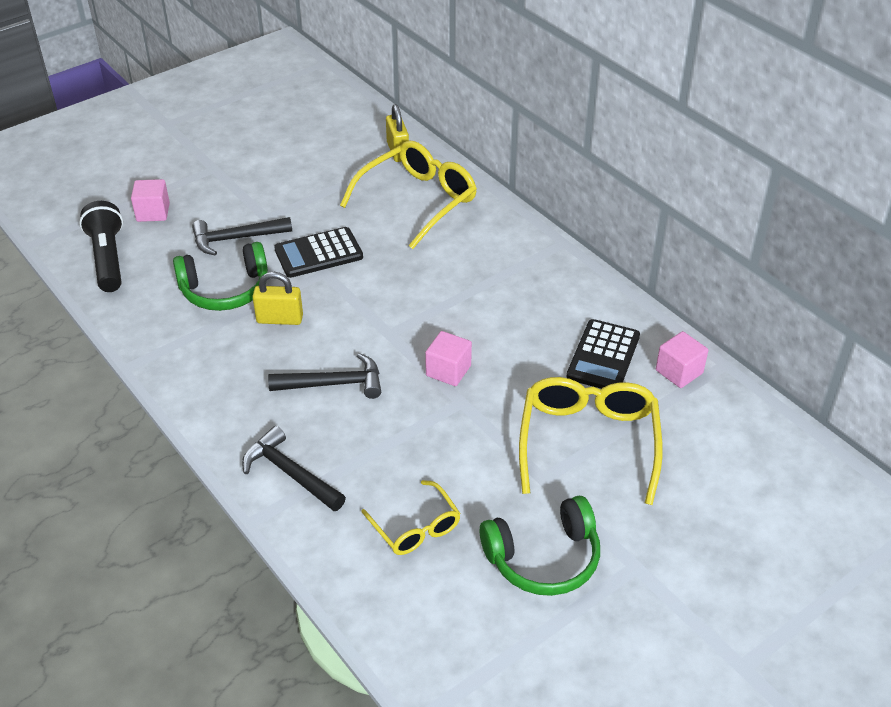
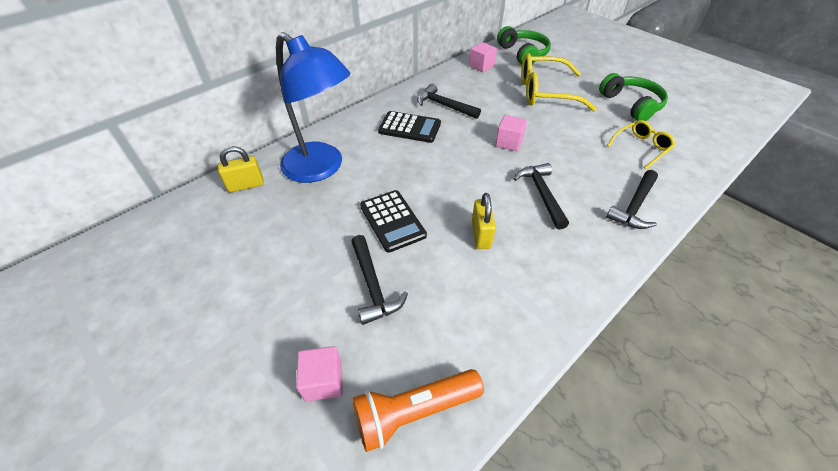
camera: 95 degrees left, 5 degrees up
black flashlight [79,201,123,292] -> orange flashlight [352,369,484,452]
green headphones [173,242,268,311] -> green headphones moved to [497,26,551,65]
yellow glasses [340,141,477,249] -> blue lamp [276,32,350,183]
black calculator [566,319,640,389] -> black calculator moved to [378,111,441,143]
none -> black hammer [417,84,481,119]

